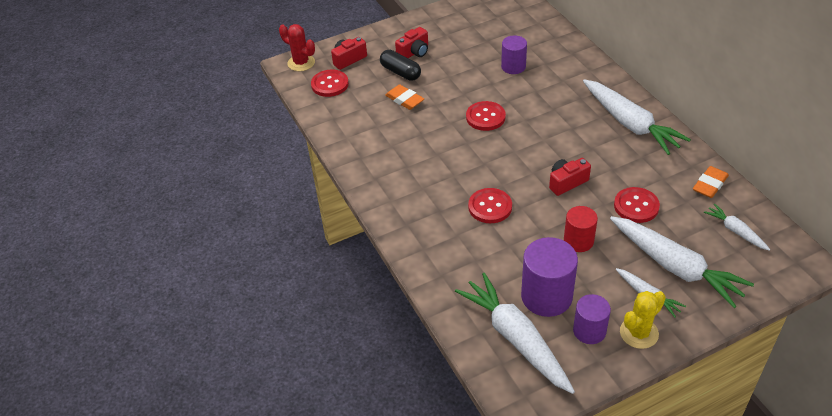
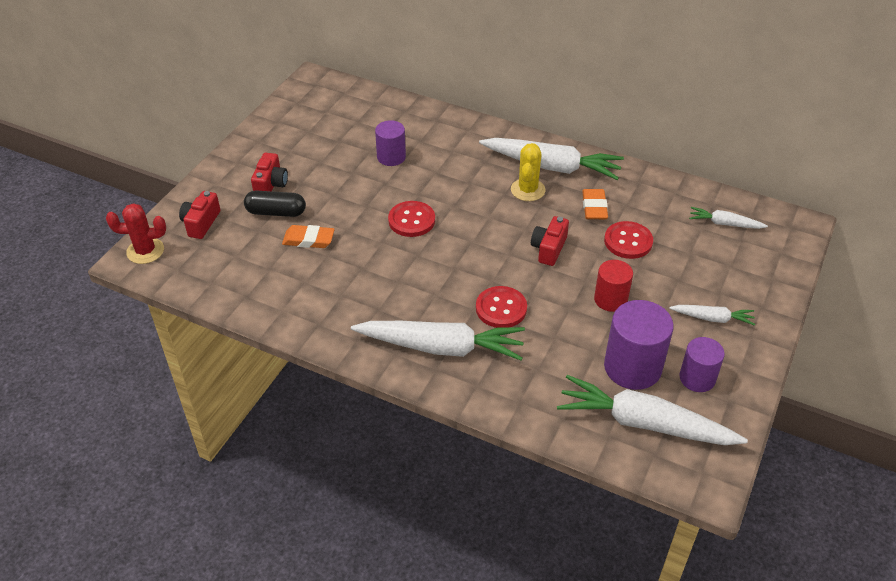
camera: 40 degrees left, 0 degrees up
red button [311,70,349,97] -> none
white carrot [610,216,754,308] -> white carrot moved to [351,321,525,361]
yellow cactus [620,291,666,349] -> yellow cactus moved to [511,143,545,201]
orange eraser [693,166,729,198] -> orange eraser moved to [582,189,608,219]

